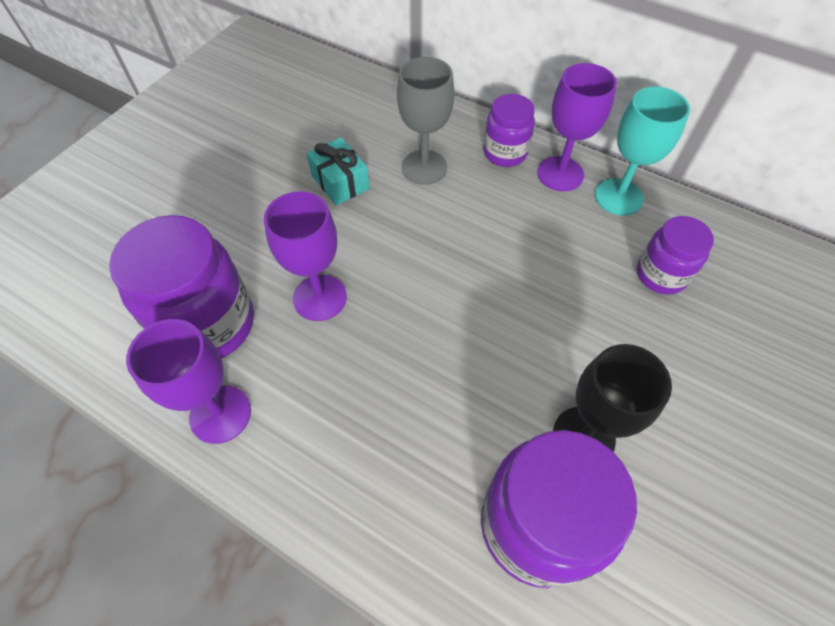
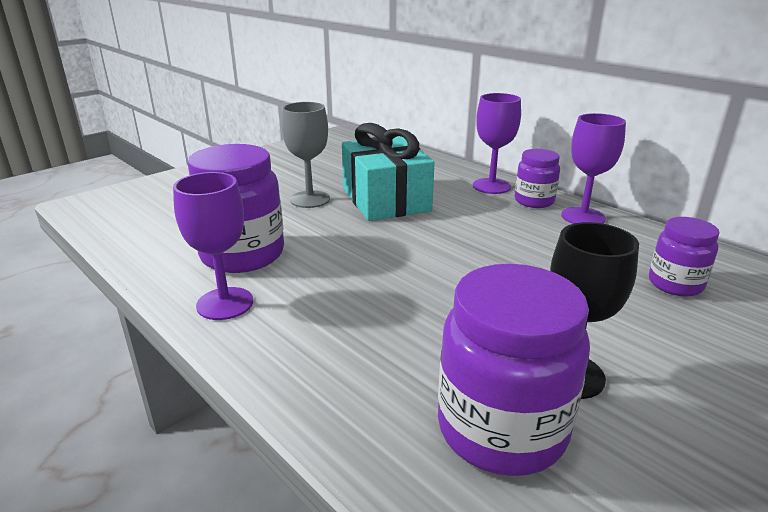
camera: 15 degrees right, 30 degrees down
purple goblet [264,191,347,321] -> purple goblet moved to [473,93,521,194]
turquoise gift [307,137,370,205] -> turquoise gift [342,123,435,221], size x1.96
grey goblet [397,57,454,185] -> grey goblet moved to [282,102,330,208]
turquoise goblet [595,86,690,215] -> none

